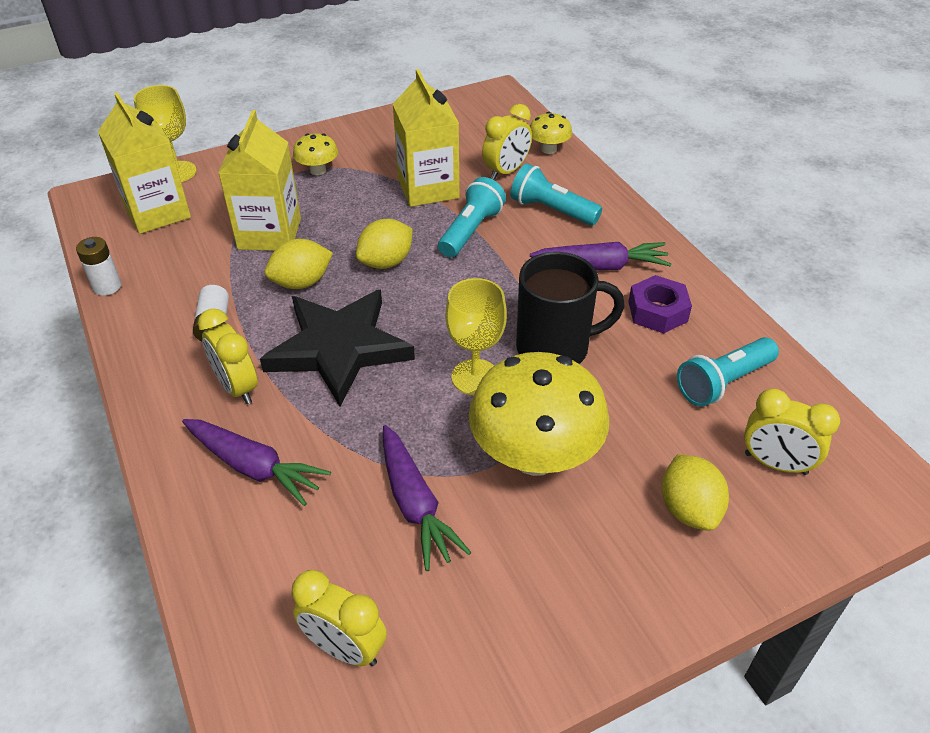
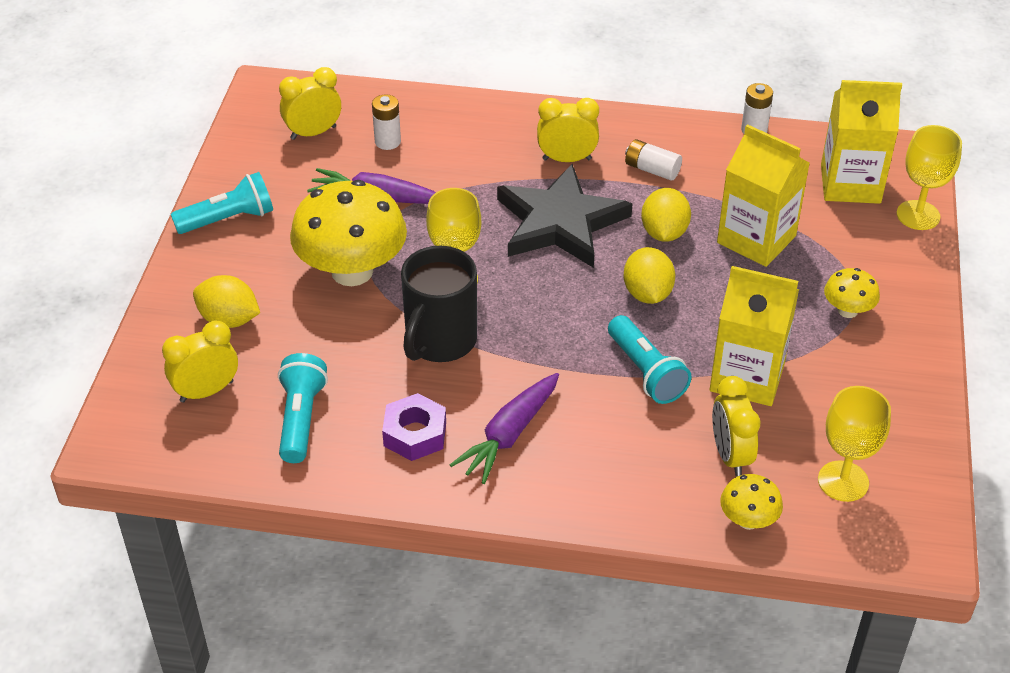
camera: 125 degrees right, 0 degrees up
purple carrot [182,419,331,506] -> none
turquoise flashlight [510,163,602,226] -> turquoise flashlight moved to [171,172,273,234]
none -> white battery [372,95,401,150]
none -> yellow goblet [818,386,891,502]

